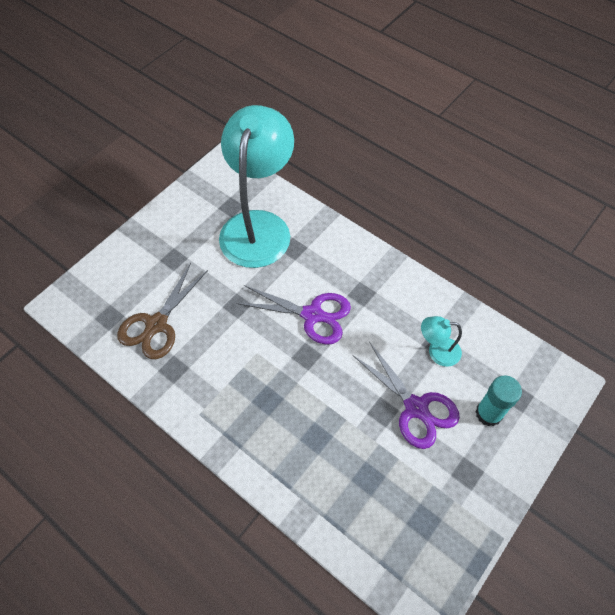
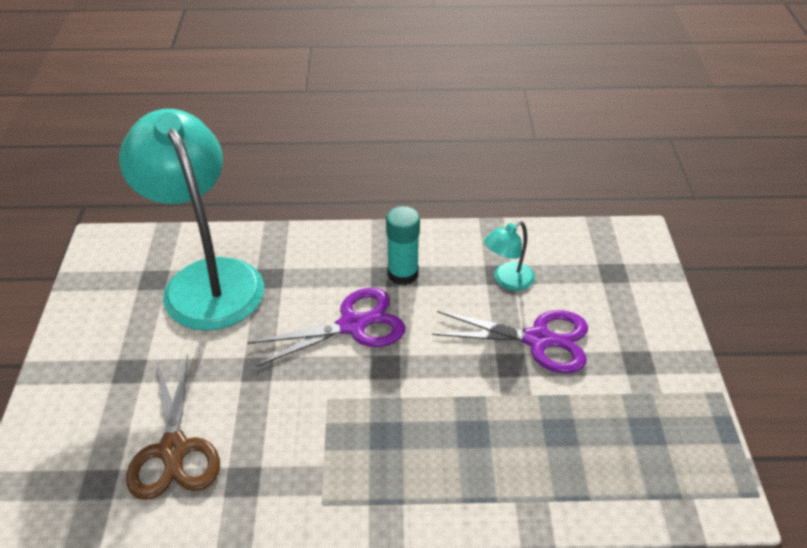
camera: 40 degrees left, 15 degrees down
turquoise glue stick [475,376,522,426] -> turquoise glue stick moved to [386,206,420,285]

